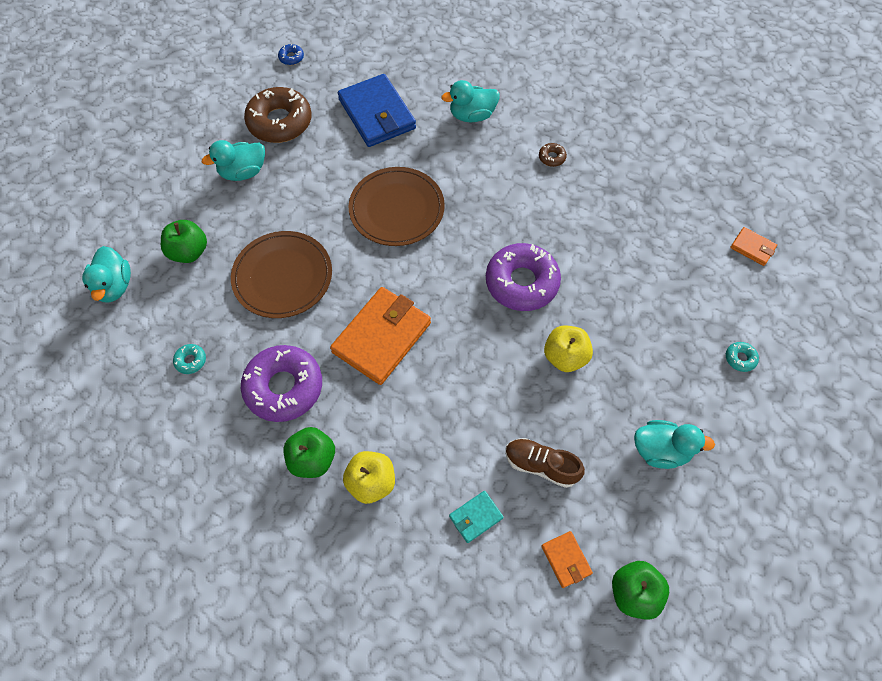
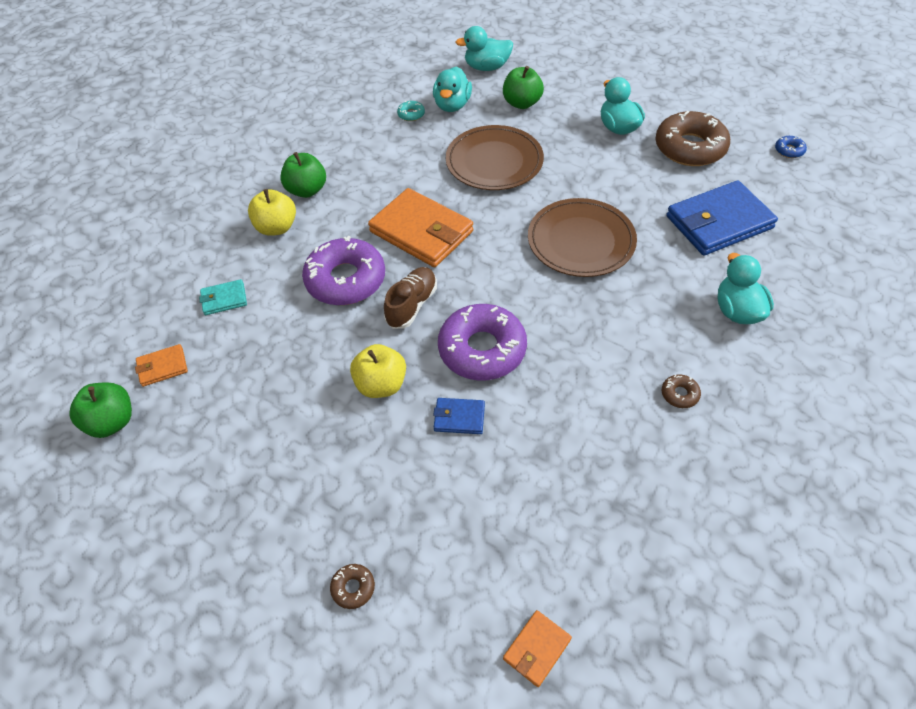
camera: 95 degrees right, 10 degrees down
purple donut [241,345,322,422] -> purple donut moved to [302,236,385,305]
turquoise wallet [449,491,503,543] -> turquoise wallet turned 75 degrees counterclockwise [199,279,247,315]
brown shoe [505,438,585,488] -> brown shoe moved to [384,267,437,329]
turquoise duck [634,420,715,469] -> turquoise duck moved to [433,66,472,112]
turquoise donut [726,342,759,372] -> brown donut [330,564,375,609]
none -> blue wallet [433,398,485,434]

